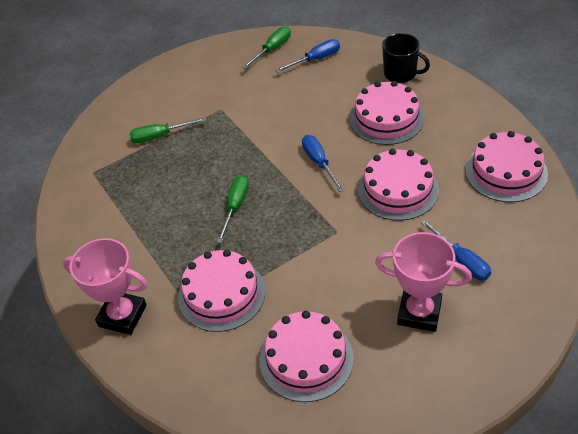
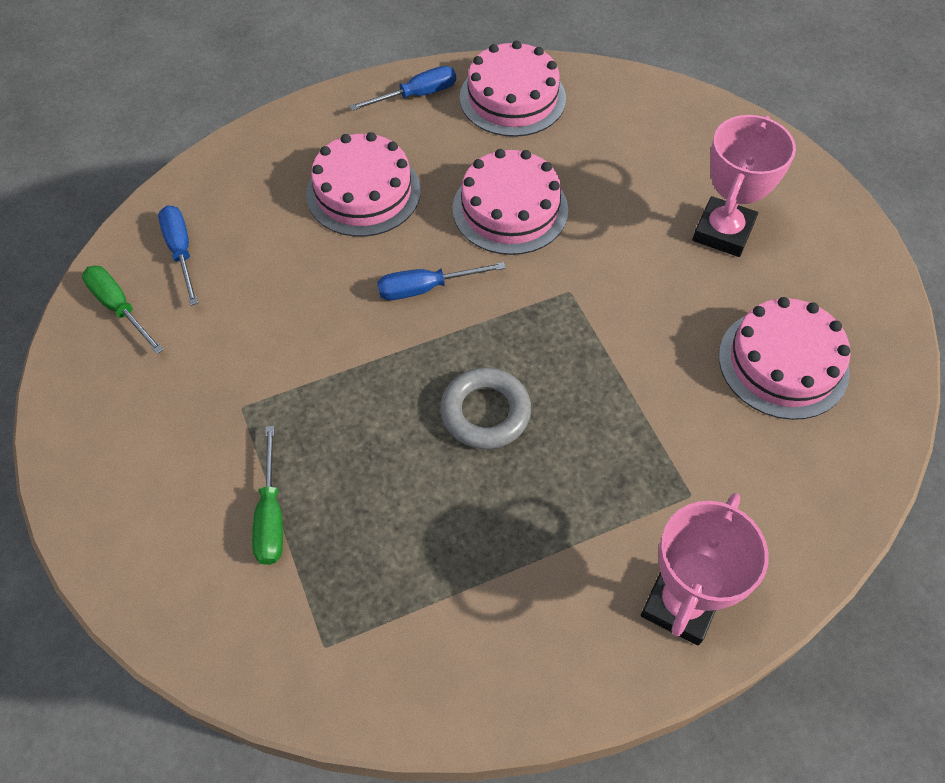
camera: 85 degrees left, 10 degrees up
pink cake [178,250,265,332] -> none
green screwdriver [217,175,249,243] -> grey ring [440,367,531,449]
black mug [382,33,430,83] -> none
blue screwdriver [421,220,491,280] -> blue screwdriver moved to [349,66,456,111]

